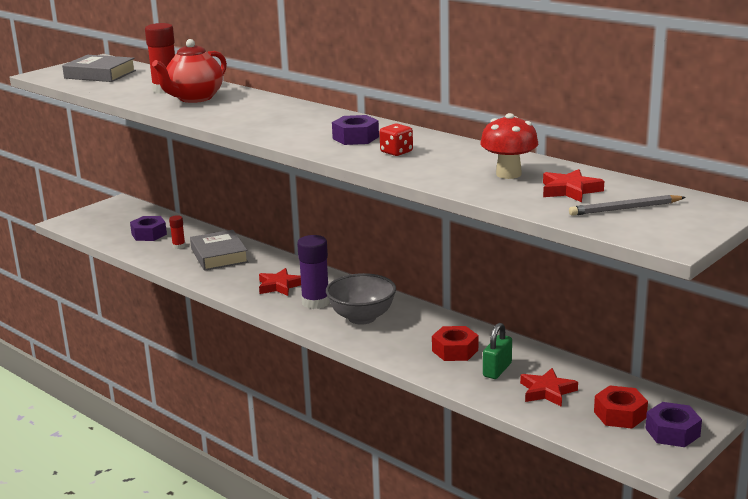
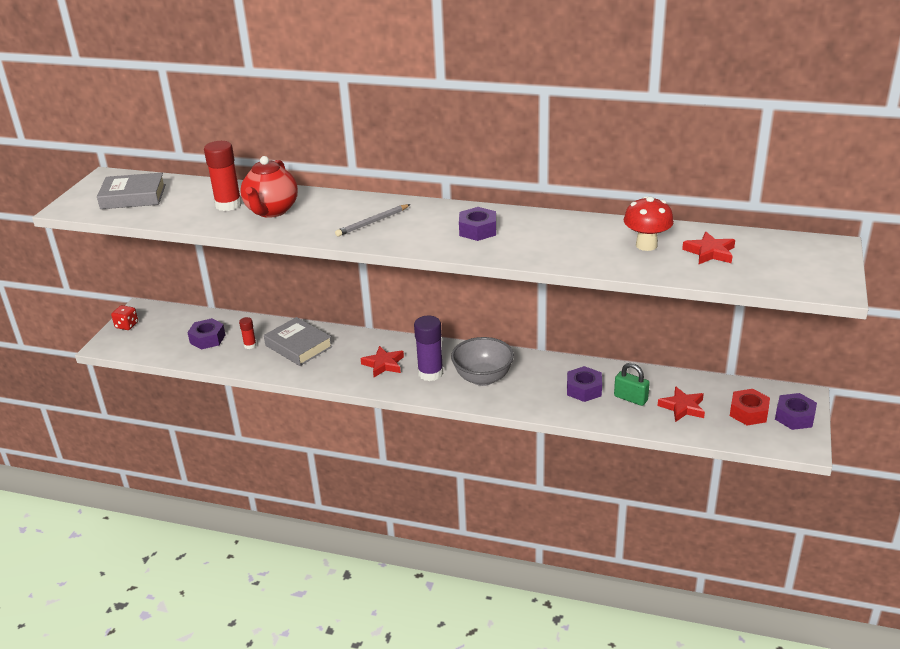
camera: 25 degrees left, 10 degrees up
red dice [380,123,413,156] -> red dice moved to [111,305,138,330]
red nut [432,326,478,361] -> purple nut [567,366,602,402]
green padlock [483,323,512,379] -> green padlock turned 60 degrees counterclockwise [614,363,650,406]
grey pencil [569,195,686,216] -> grey pencil moved to [335,204,411,237]

